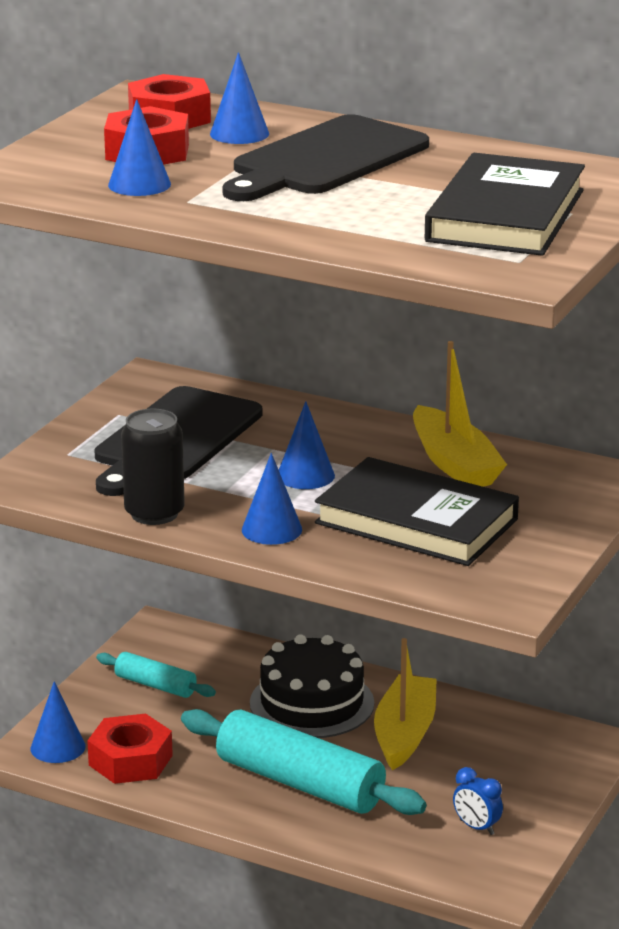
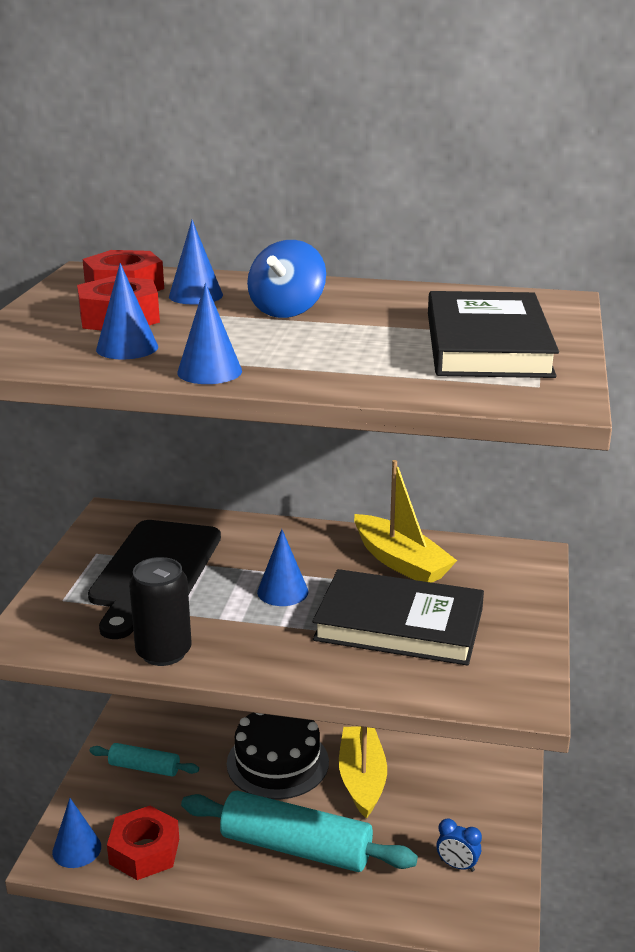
camera: 15 degrees left, 0 degrees up
black cutting board [223,114,429,201] -> blue spinning top [247,240,326,318]
blue cone [242,453,302,545] -> blue cone moved to [177,283,242,384]

